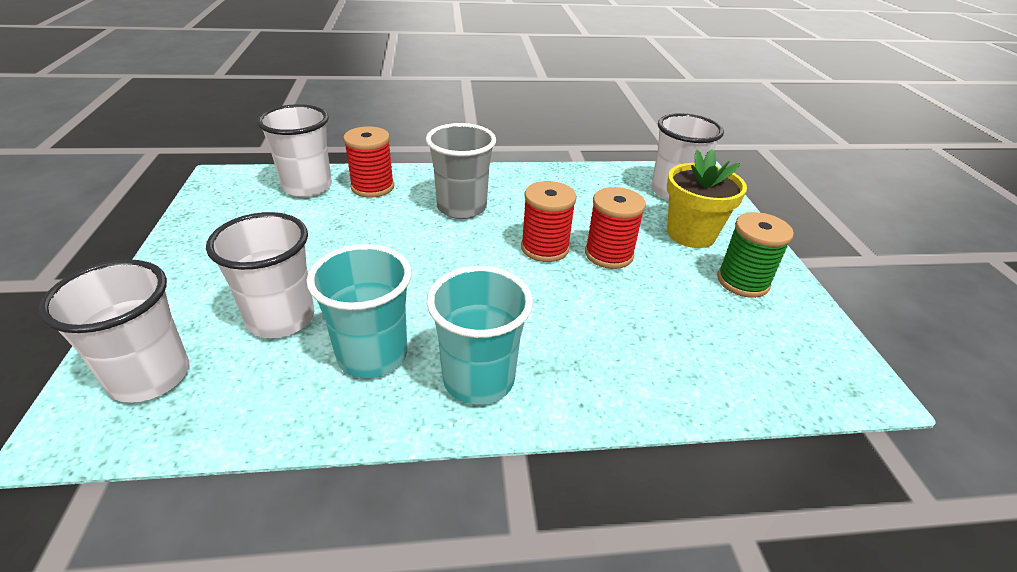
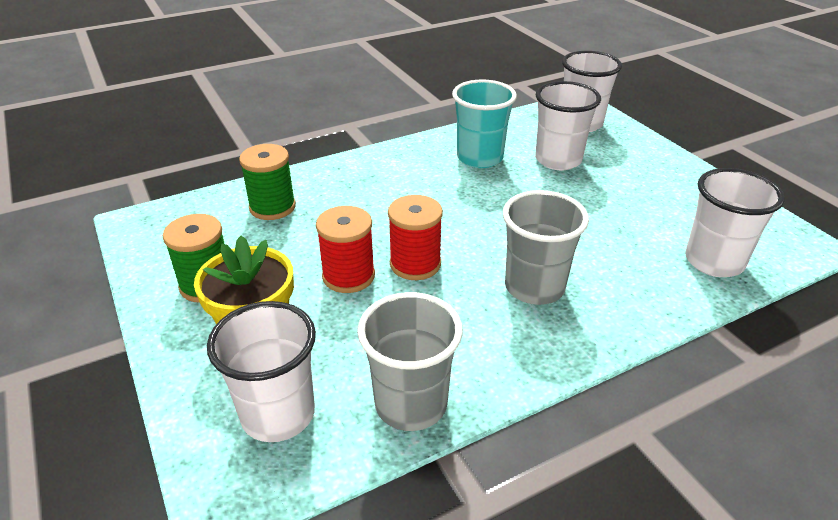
camera: 160 degrees right, 0 degrees up
red spool [343,126,394,198] -> none
turquoise cup [427,266,533,405] -> none
none -> green spool [239,144,296,220]
none -> grey cup [357,292,463,431]

